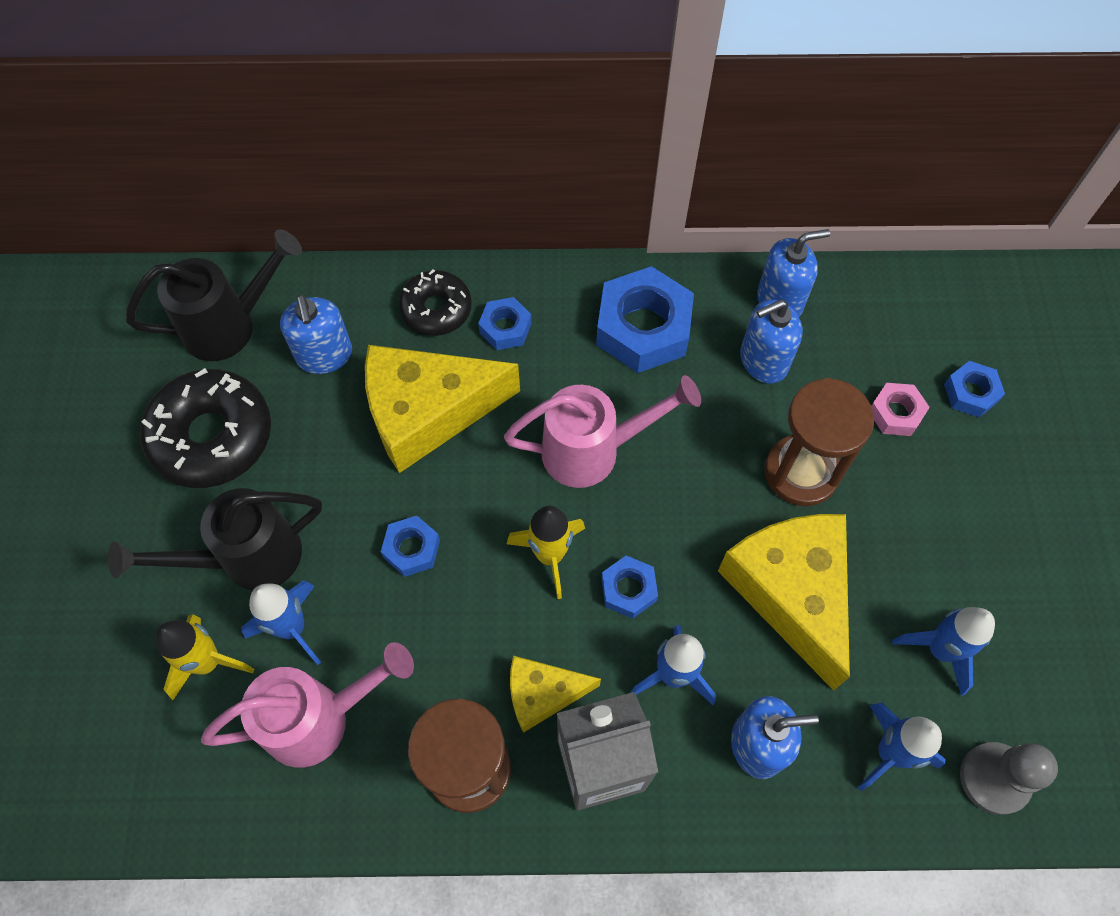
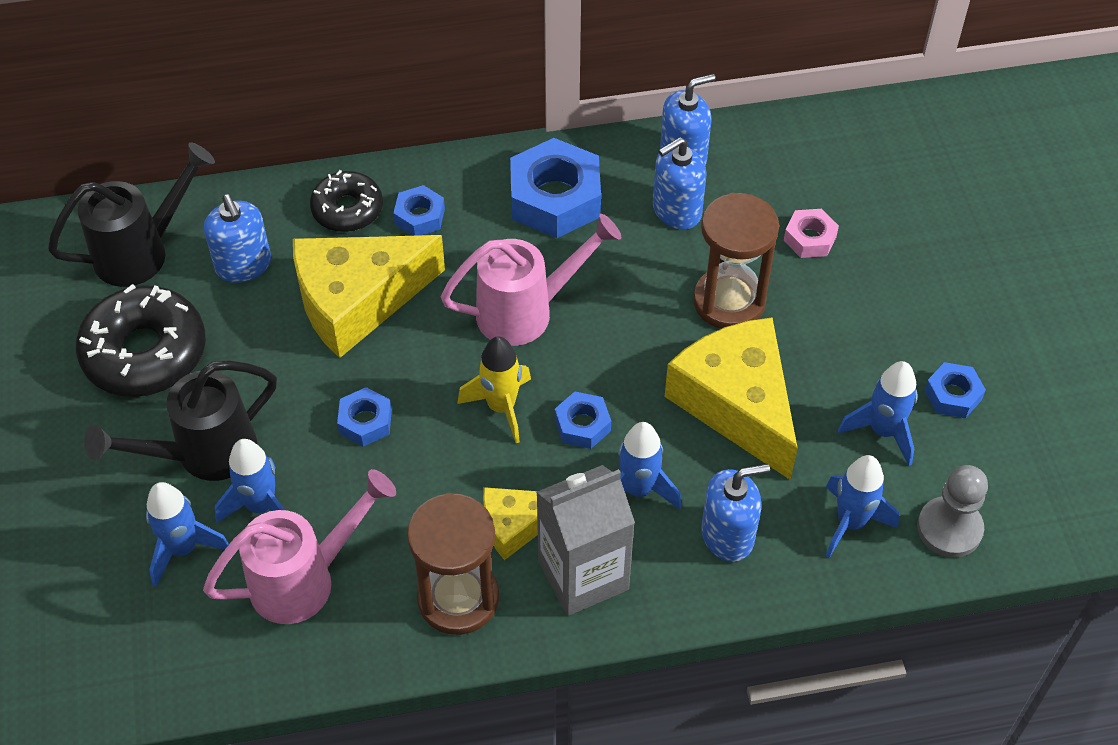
camera: 10 degrees left, 10 degrees down
yellow rocket [156,614,254,700] -> blue rocket [146,482,229,587]
blue nut [944,361,1005,417] -> blue nut moved to [924,362,986,418]

